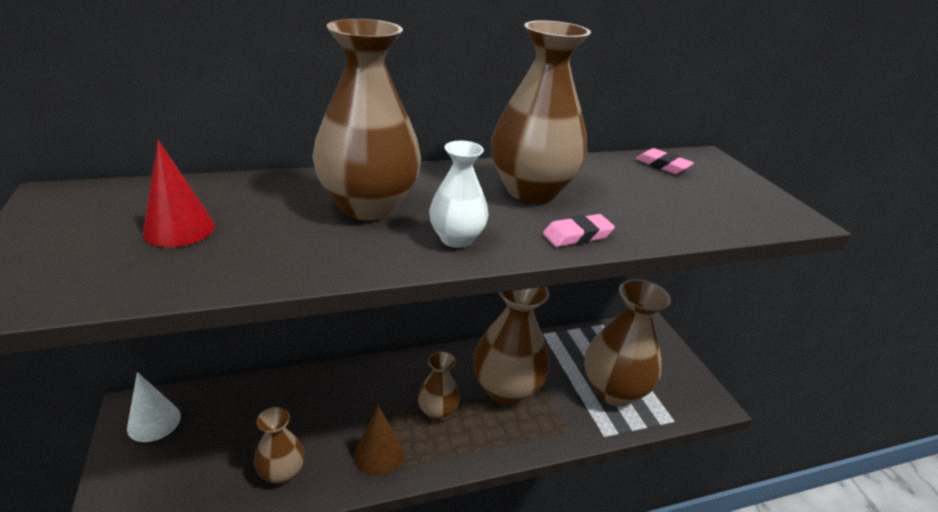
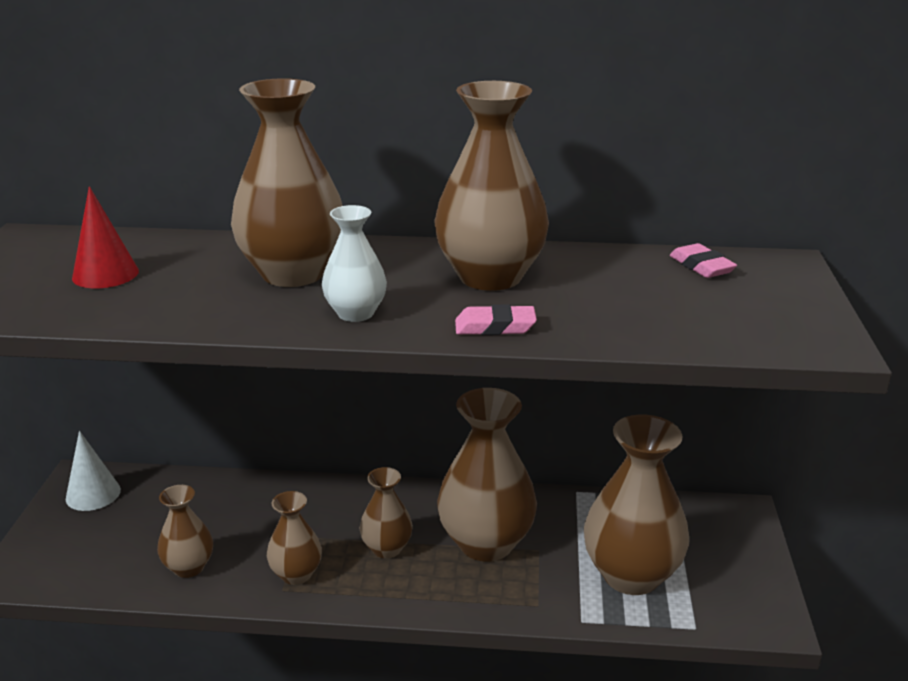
camera: 25 degrees right, 5 degrees down
brown cone [354,406,404,476] -> brown vase [267,491,322,585]

